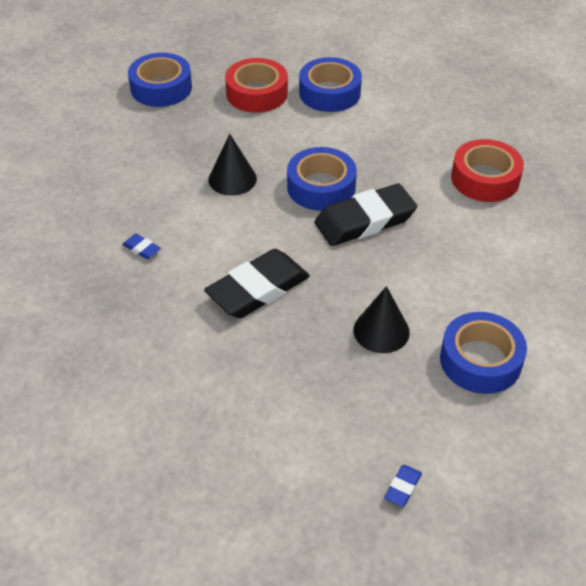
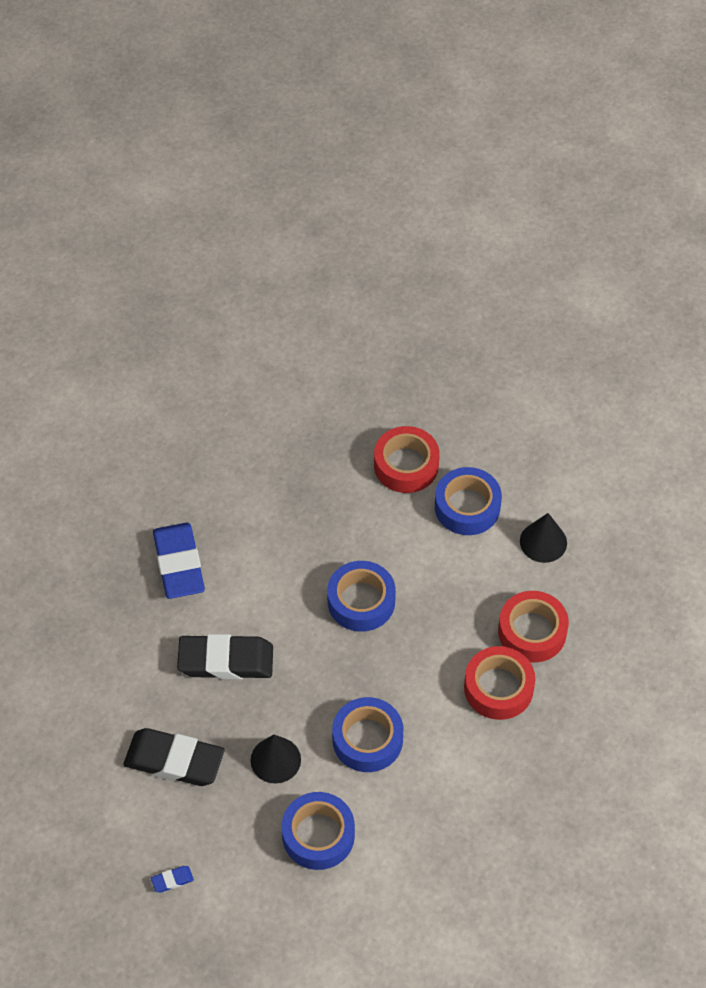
camera: 40 degrees right, 10 degrees up
blue eraser [122,234,161,259] -> blue eraser [153,523,205,599], size x2.48
blue tape [128,53,192,107] -> blue tape moved to [332,697,403,772]
black cone [209,134,257,196] -> black cone moved to [520,513,567,563]
black eraser [315,184,417,246] -> black eraser moved to [123,728,225,786]
none -> red tape [498,591,569,662]

